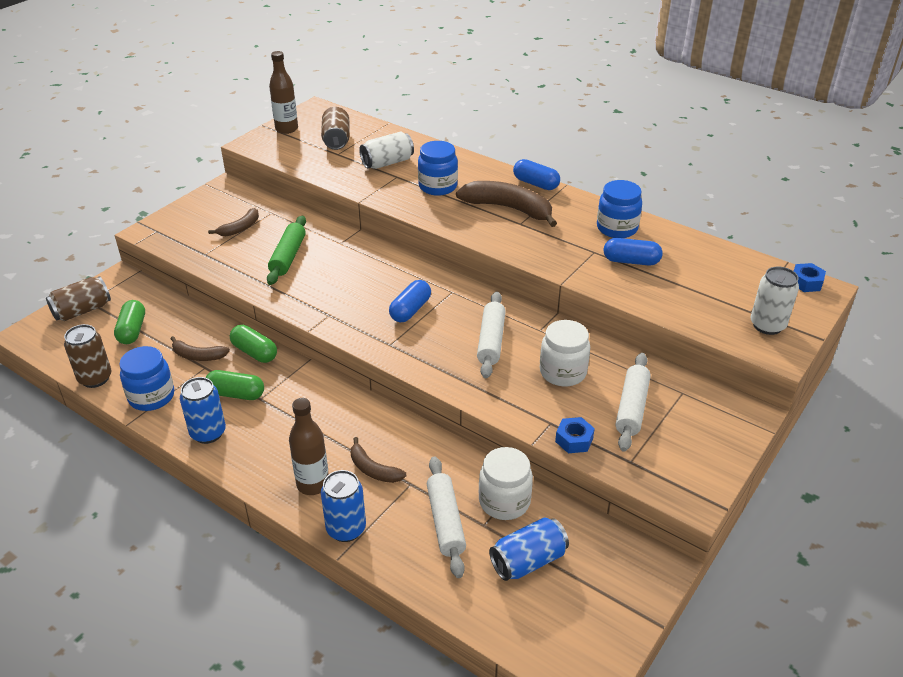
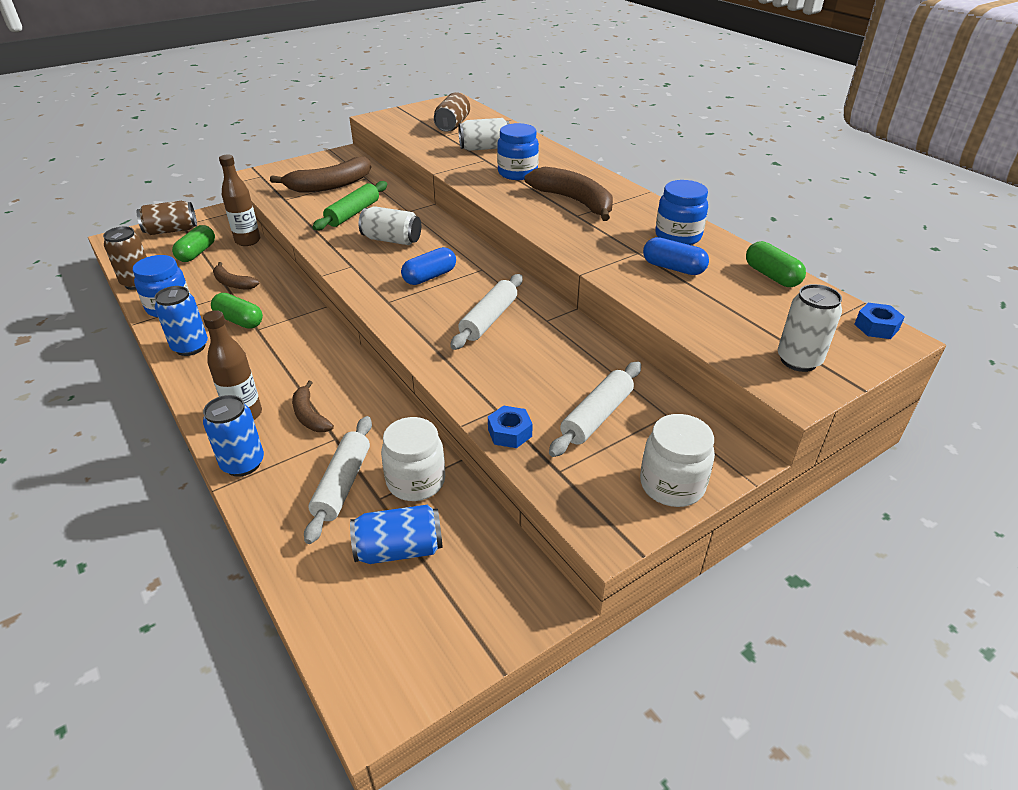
camera: 20 degrees right, 0 degrees up
brown banana [208,208,259,236] -> brown banana [270,156,371,193], size x1.83
green capsule [230,325,277,363] -> green capsule moved to [746,241,806,287]
brown bottle [269,51,298,134] -> brown bottle moved to [219,154,260,246]
blue capsule [513,159,560,190] -> none
white jar [540,320,590,386] -> white jar moved to [640,414,715,507]
none -> white can [359,206,421,245]

